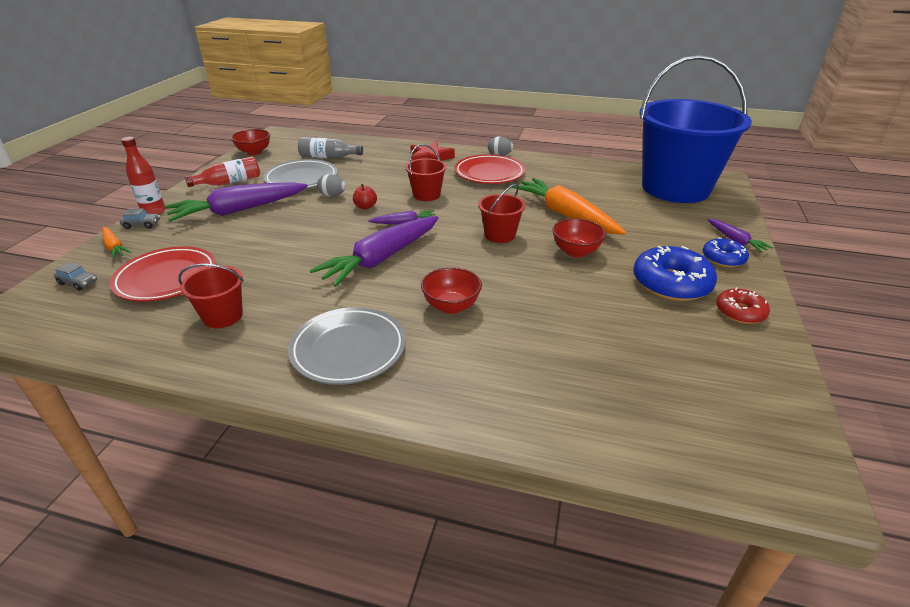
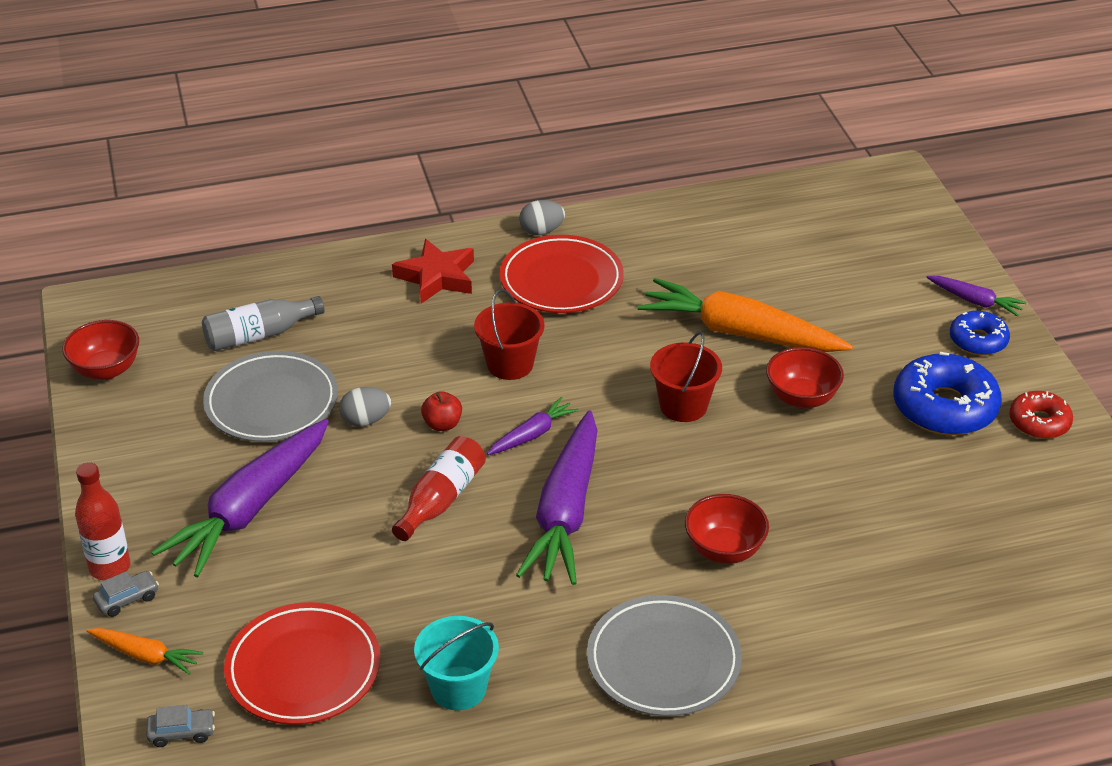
camera: 30 degrees left, 5 degrees up
red bucket [178,264,244,328] -> turquoise bucket [414,616,499,710]
red bottle [185,156,260,187] -> red bottle moved to [392,436,486,541]
blue bucket [639,55,752,203] -> none

